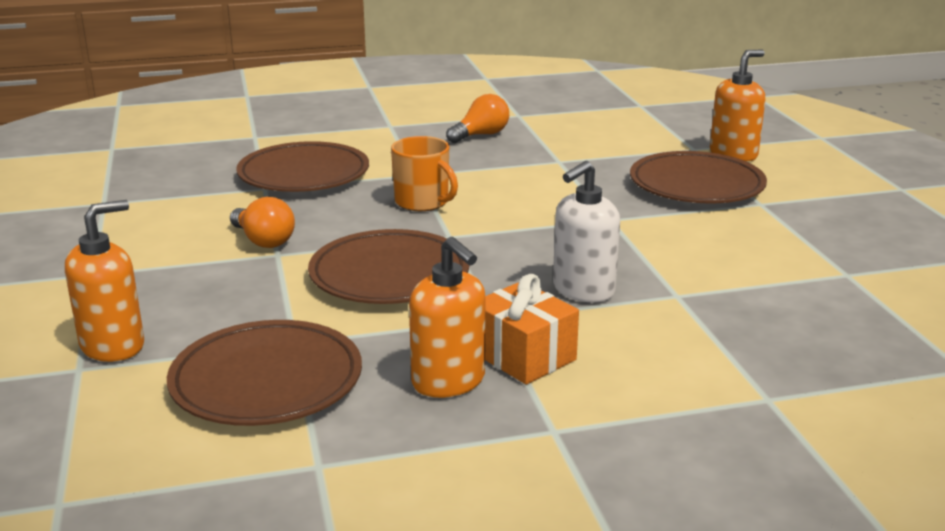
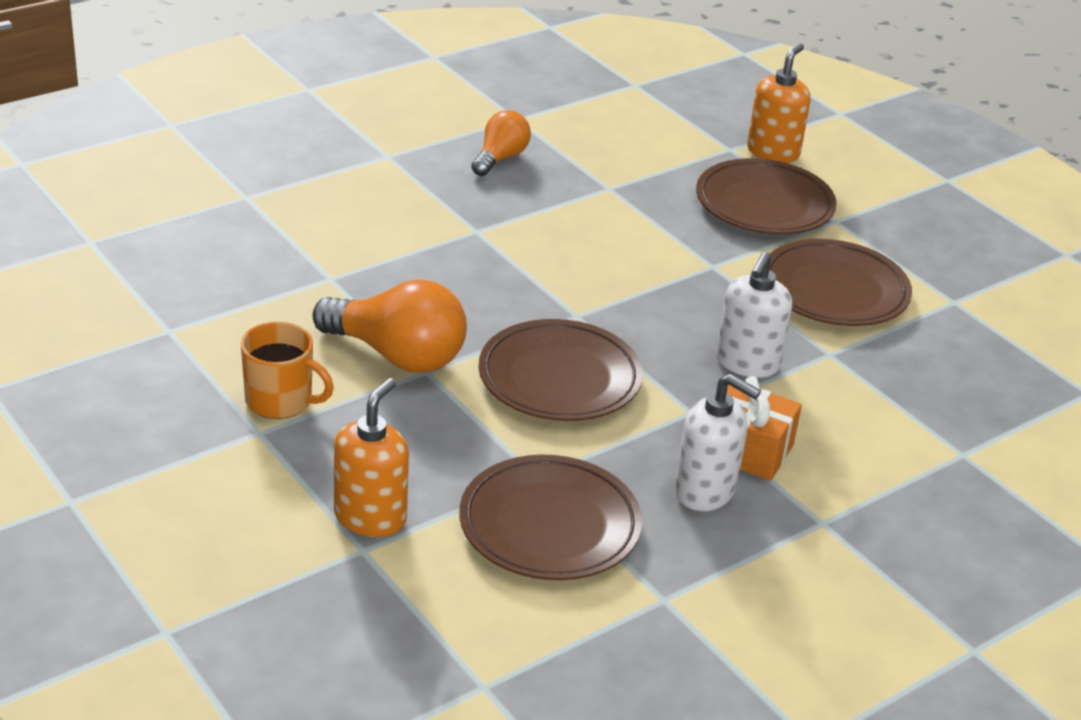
camera: 25 degrees left, 10 degrees up
orange light bulb [230,197,295,248] -> orange light bulb [312,279,467,373], size x1.67
brown plate [236,141,369,192] -> brown plate moved to [769,239,912,326]
orange mug [391,136,458,211] -> orange mug moved to [241,322,334,419]
orange soap dispenser [409,237,485,398] -> white soap dispenser [675,374,761,511]

